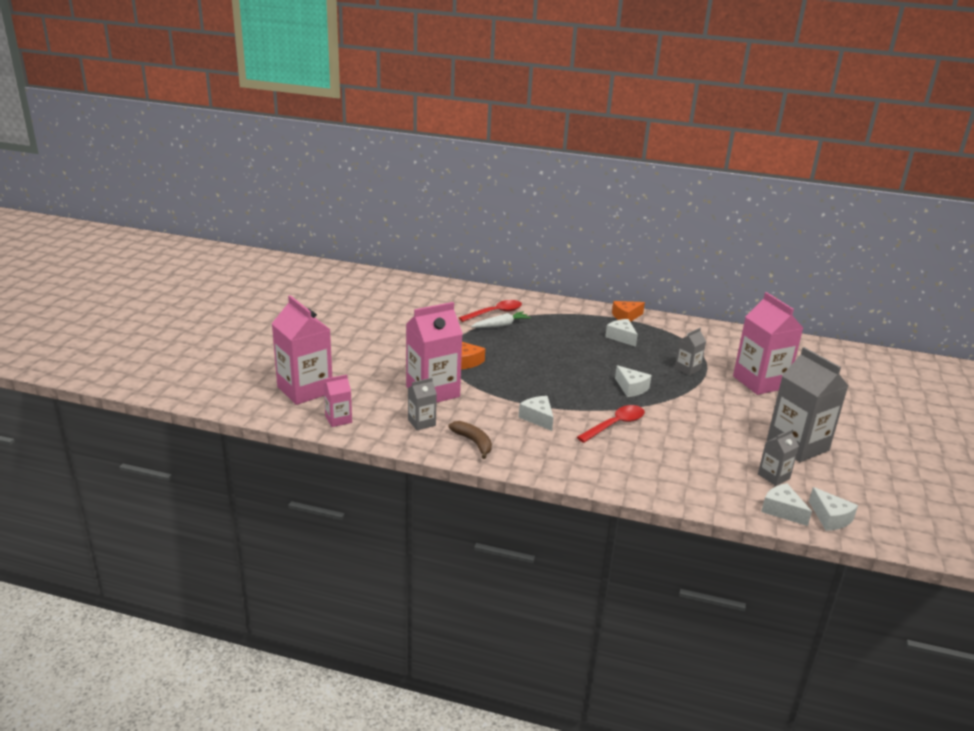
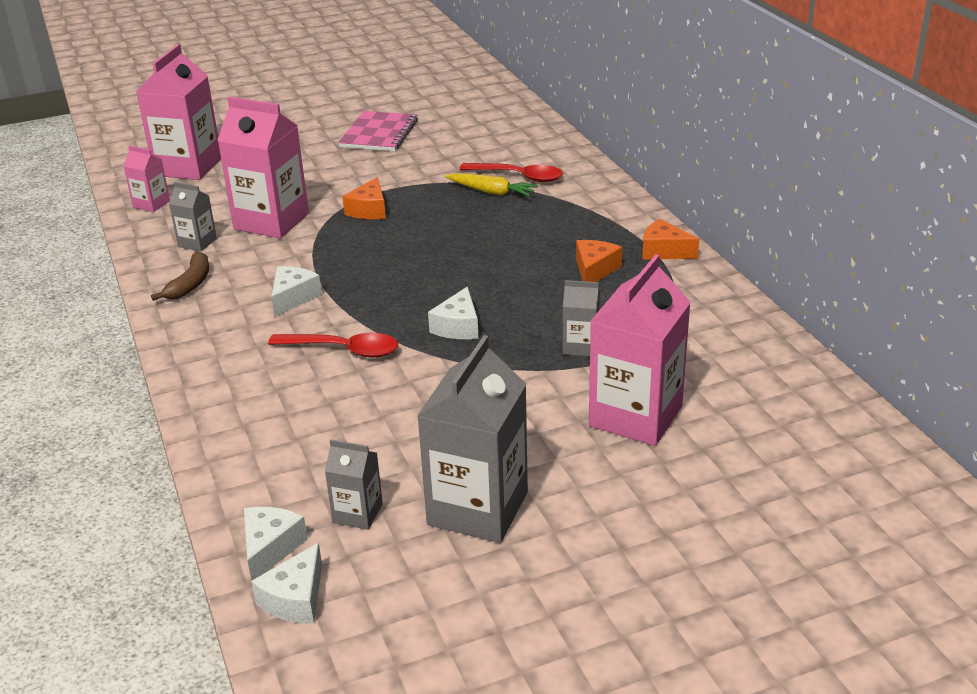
camera: 55 degrees right, 5 degrees up
white carrot [471,312,531,328] -> yellow carrot [445,173,538,197]
white cheese [605,319,638,347] -> orange cheese [576,240,622,282]
none -> pink notebook [338,111,418,151]

